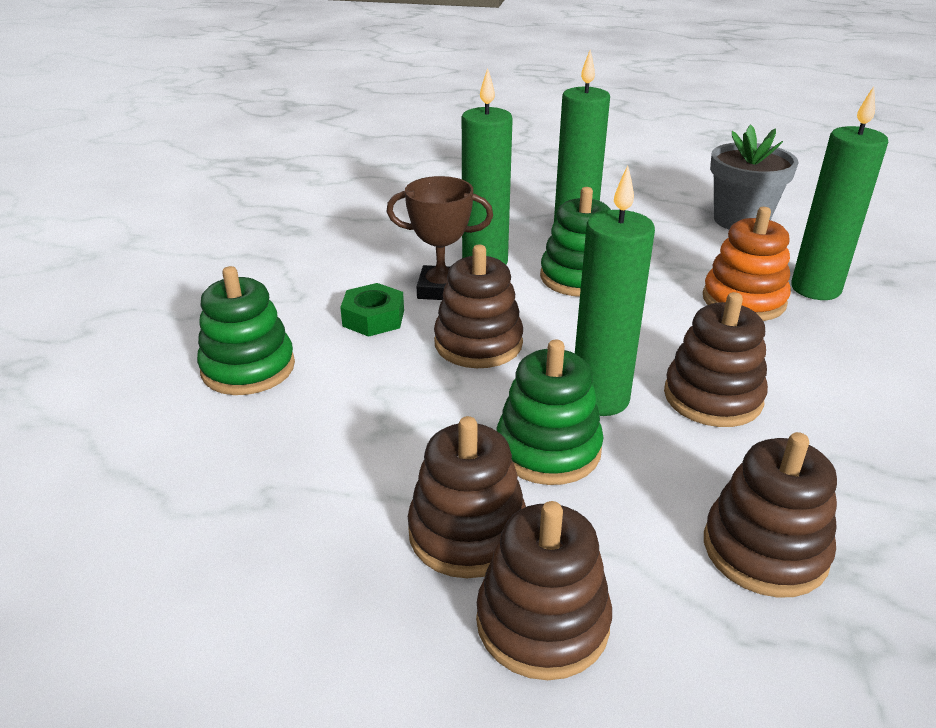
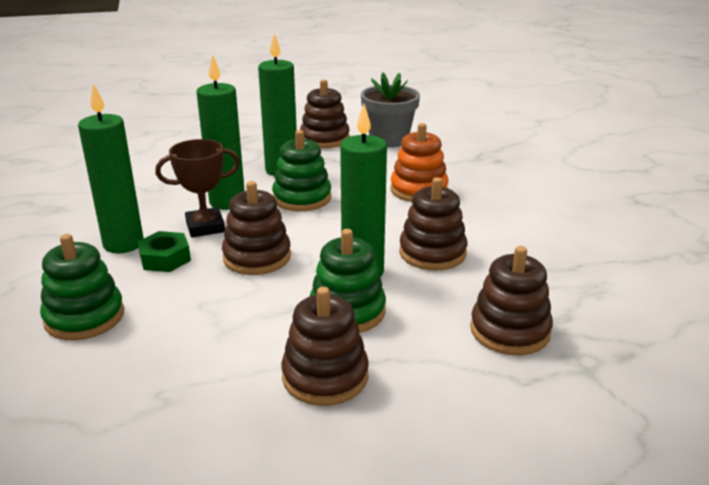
camera: 25 degrees left, 5 degrees down
brown stacking toy [476,501,612,680] -> brown stacking toy moved to [300,79,350,148]
green candle [791,86,888,300] -> green candle moved to [78,83,144,253]

